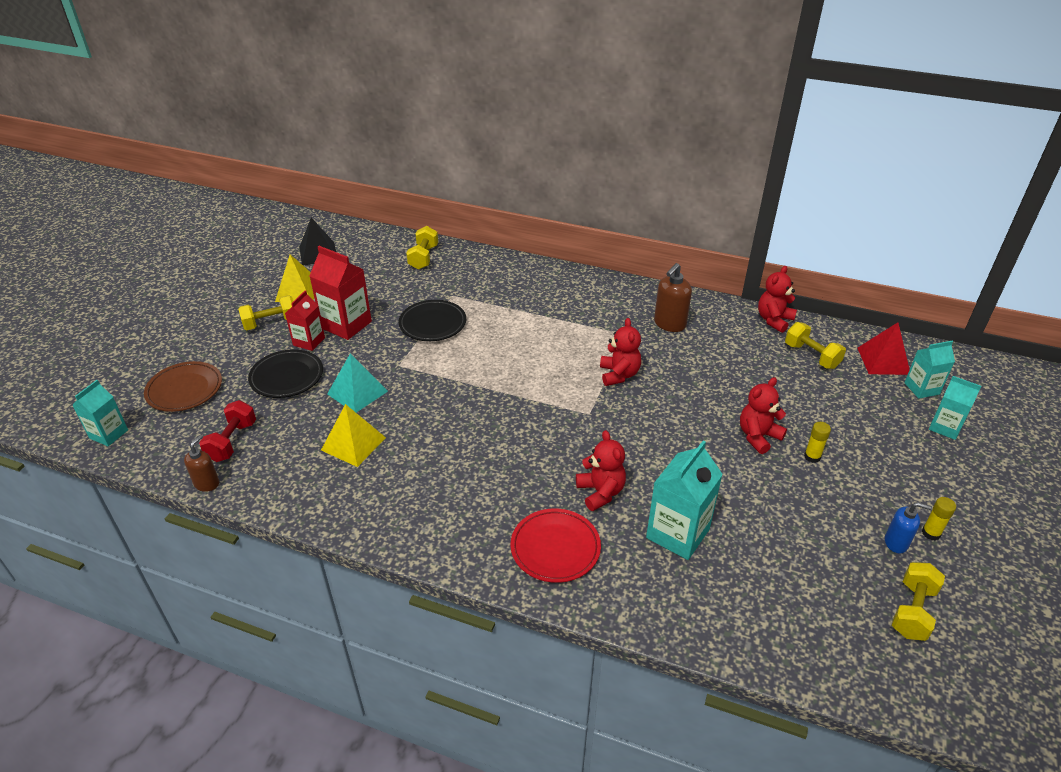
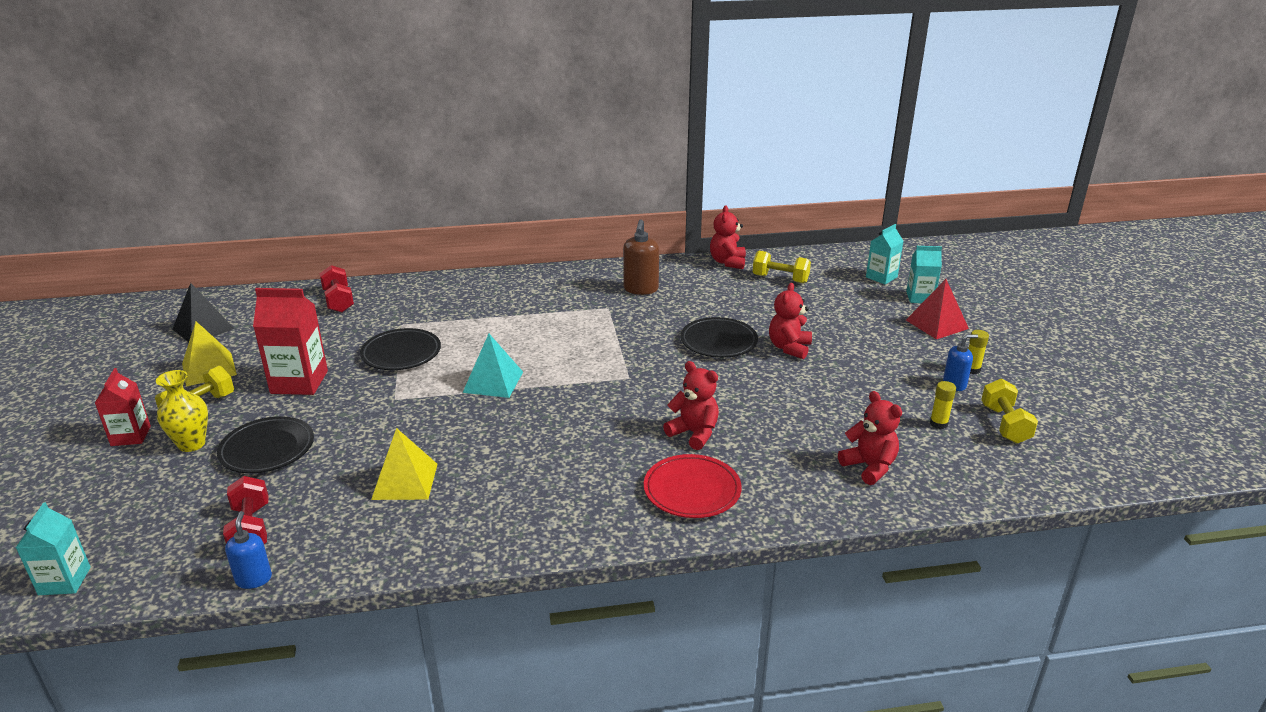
camera: 30 degrees left, 10 degrees down
brown plate [144,361,222,412] -> none
brown soap dispenser [184,435,219,492] -> blue soap dispenser [225,511,272,589]
red carton [285,290,325,351] -> red carton moved to [95,368,151,446]
turquoise pyramid [327,353,388,413] -> turquoise pyramid moved to [463,334,523,398]
yellow dumbbell [406,226,438,270] -> red dumbbell [320,265,354,313]
red teddy bear [600,318,641,386] -> red teddy bear moved to [838,391,902,485]
turquoise carton [646,440,723,560] -> none
yellow glue stick [804,422,831,463] -> yellow glue stick moved to [930,381,956,429]
red pyramid [858,322,910,375] -> red pyramid moved to [906,279,969,339]
none -> yellow vase [156,370,208,452]
none -> black plate [680,317,758,358]

